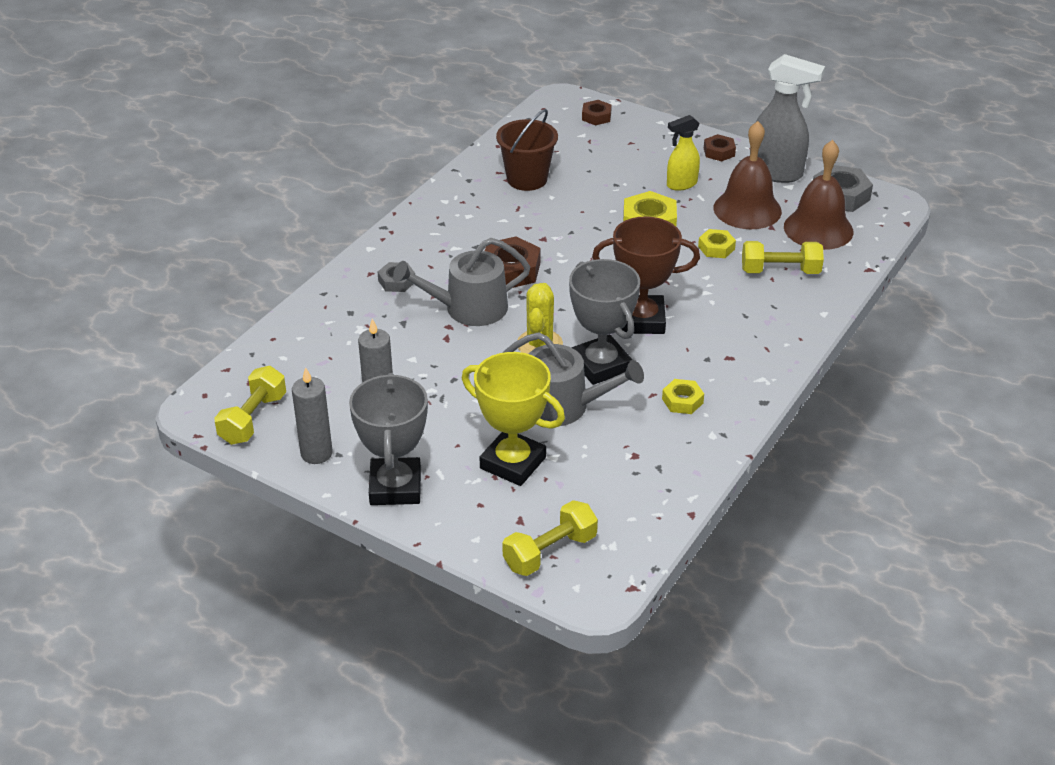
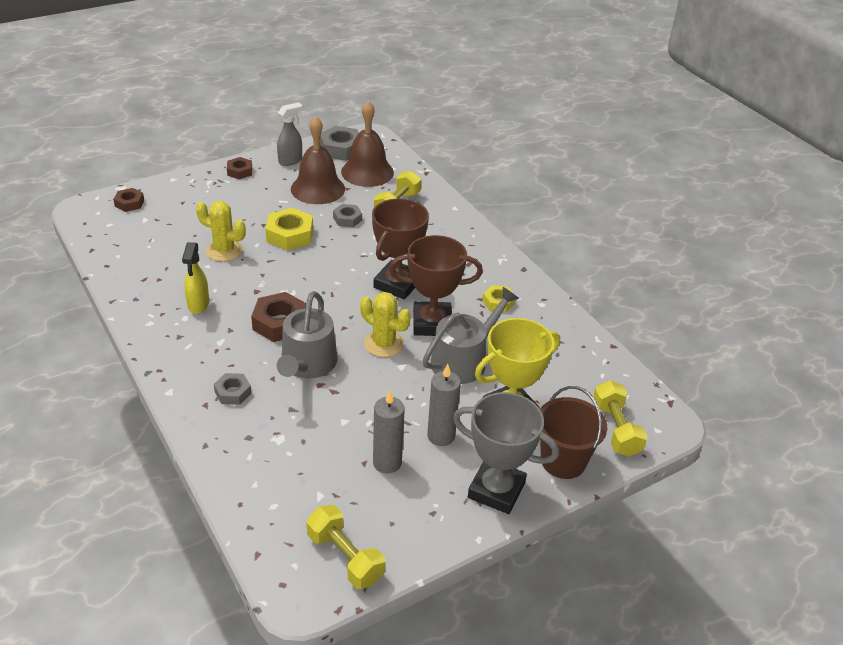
camera: 65 degrees left, 0 degrees up
grey candle [292,367,332,464] -> grey candle moved to [427,364,461,446]
brown bucket [496,109,558,191] -> brown bucket moved to [540,386,607,479]
grey trophy [569,259,640,385] -> brown trophy [389,235,483,336]
yellow spray bottle [667,115,700,191] -> yellow spray bottle moved to [182,242,209,314]
yellow nut [698,229,736,258] -> grey nut [333,204,362,227]
grey spray bottle [750,54,825,183] -> grey spray bottle [277,102,303,166], size x0.60
none -> yellow cactus [196,201,246,261]

